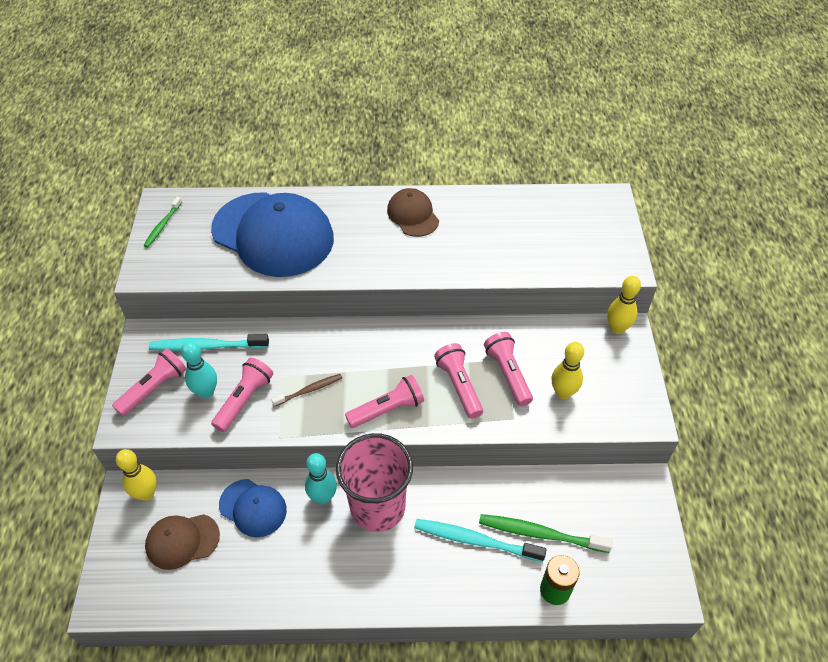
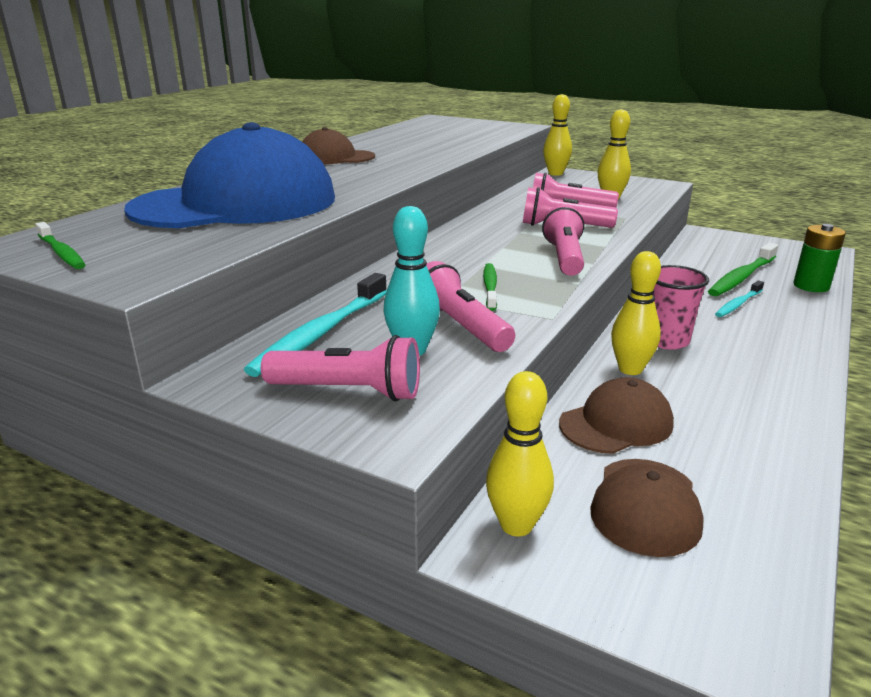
camera: 60 degrees left, 25 degrees down
pink flashlight [112,348,186,416] -> pink flashlight turned 120 degrees clockwise [261,335,420,401]
blue cap [219,479,287,537] -> brown cap [559,377,674,454]
brown toothbrush [271,374,342,407] -> green toothbrush [483,263,497,311]
turquoise bowling pin [305,453,337,505] -> yellow bowling pin [611,251,661,375]
pink cup [336,433,413,532] -> pink cup [653,265,709,350], size x0.59
turquoise toothbrush [414,519,547,562] -> turquoise toothbrush [715,280,764,317], size x0.60

